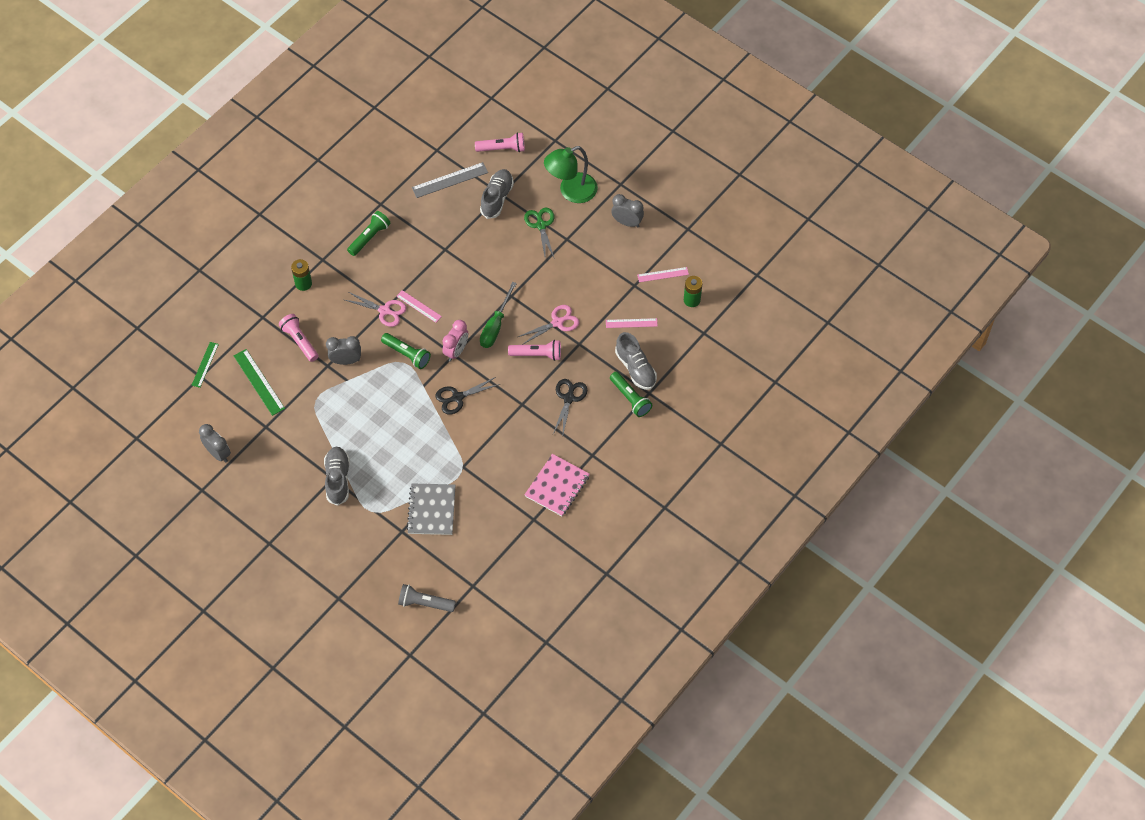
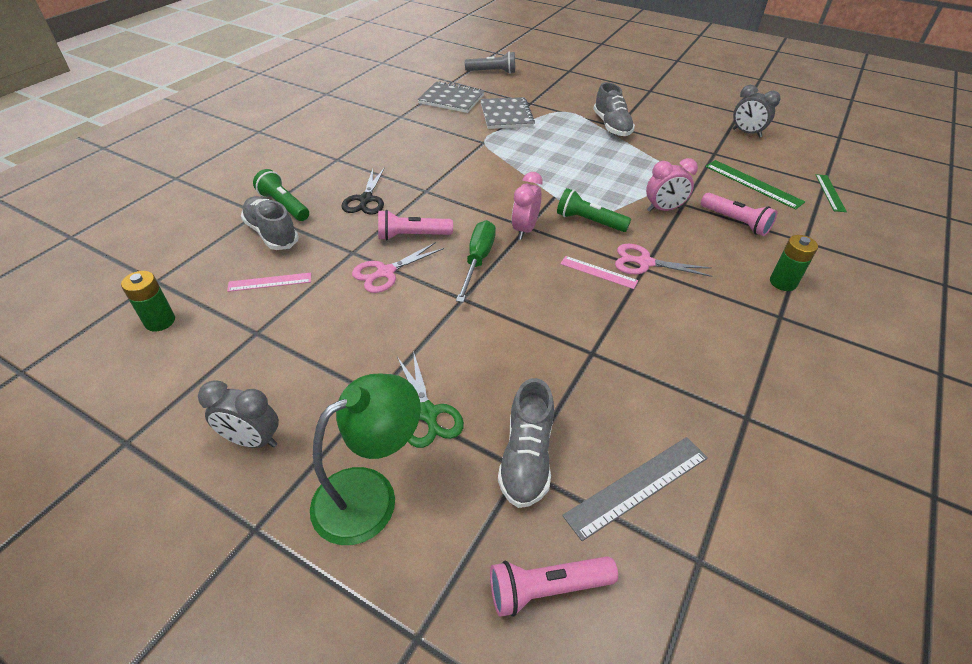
camera: 170 degrees right, 15 degrees down
grey clock [326,336,361,365] -> pink clock [646,158,698,212]
green flashlight [347,211,391,256] -> none
black scissors [436,377,500,415] -> none
pink notebook [524,454,590,516] -> none
pink ruler [637,267,689,282] -> none
none -> grey notebook [417,81,485,113]

